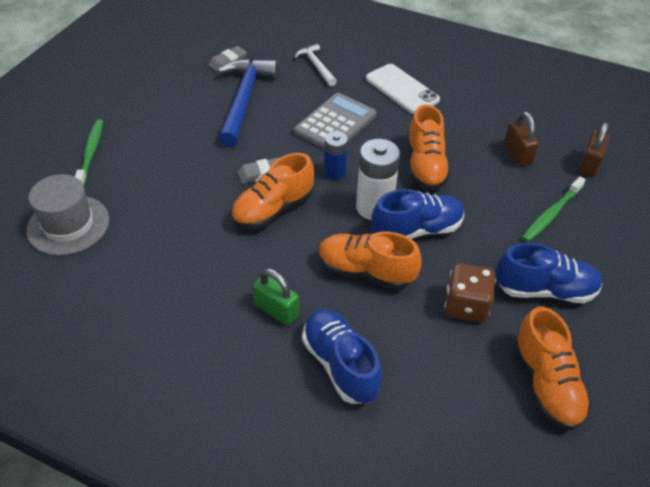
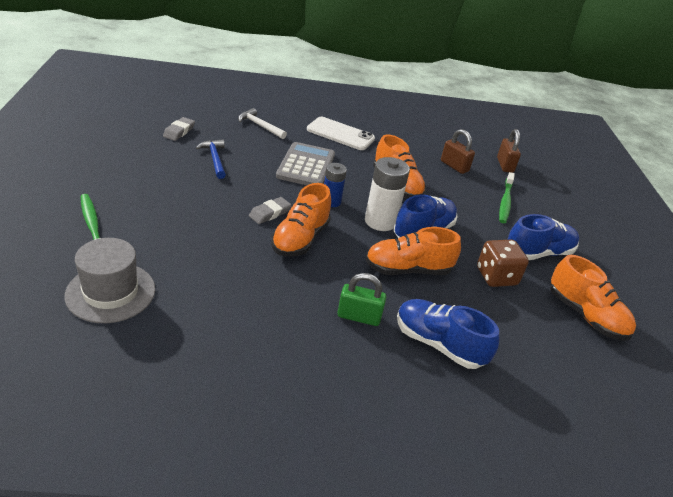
camera: 30 degrees left, 10 degrees down
blue hammer [218,58,278,147] -> blue hammer [196,139,226,179], size x0.53

